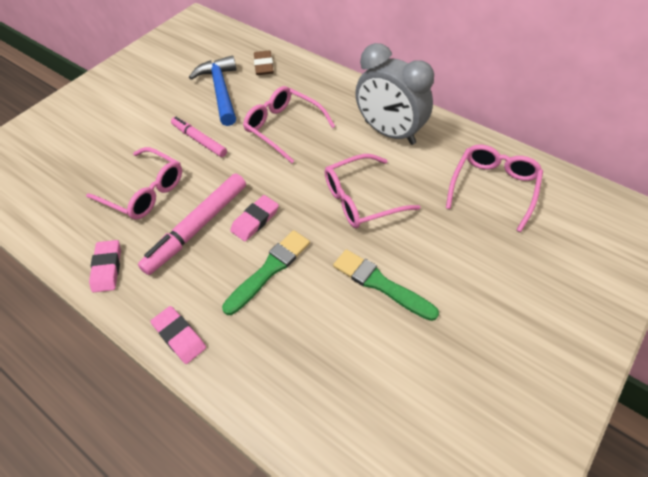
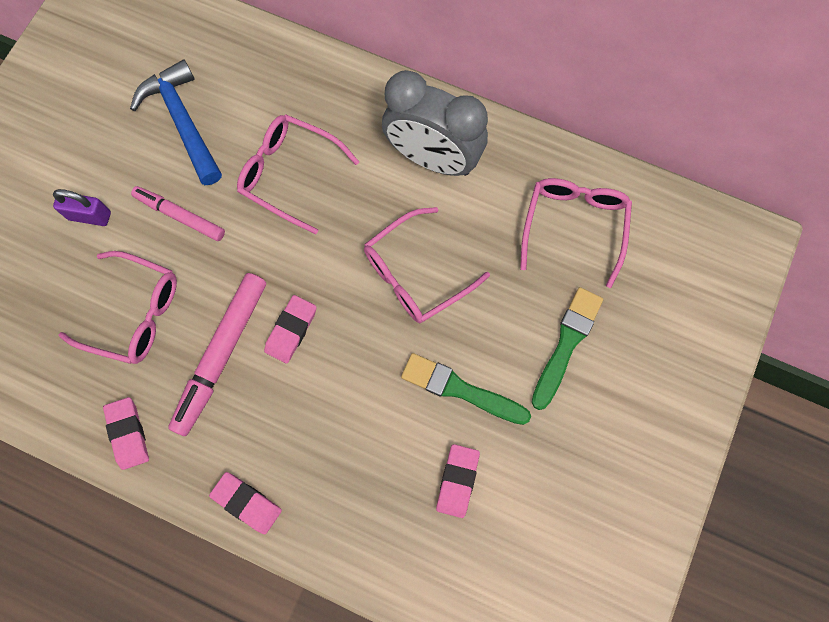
camera: 15 degrees left, 20 degrees up
green brush [222,230,310,315] -> green brush moved to [532,287,603,410]
brown eraser [254,50,274,75] -> none
none -> purple padlock [53,189,111,226]
none -> pink eraser [436,444,480,518]

